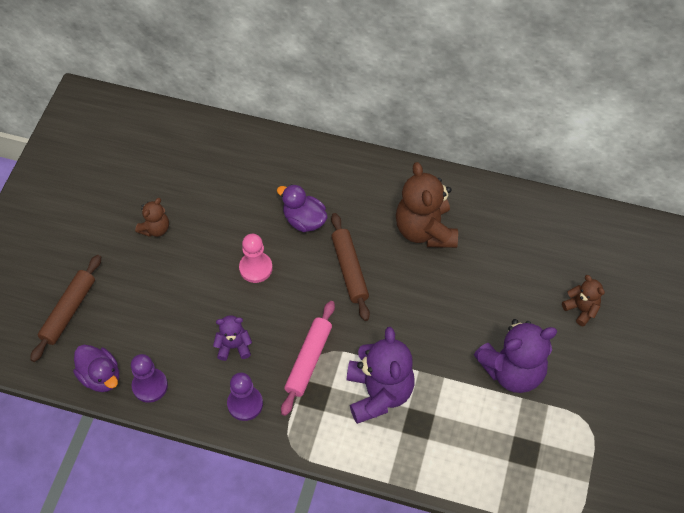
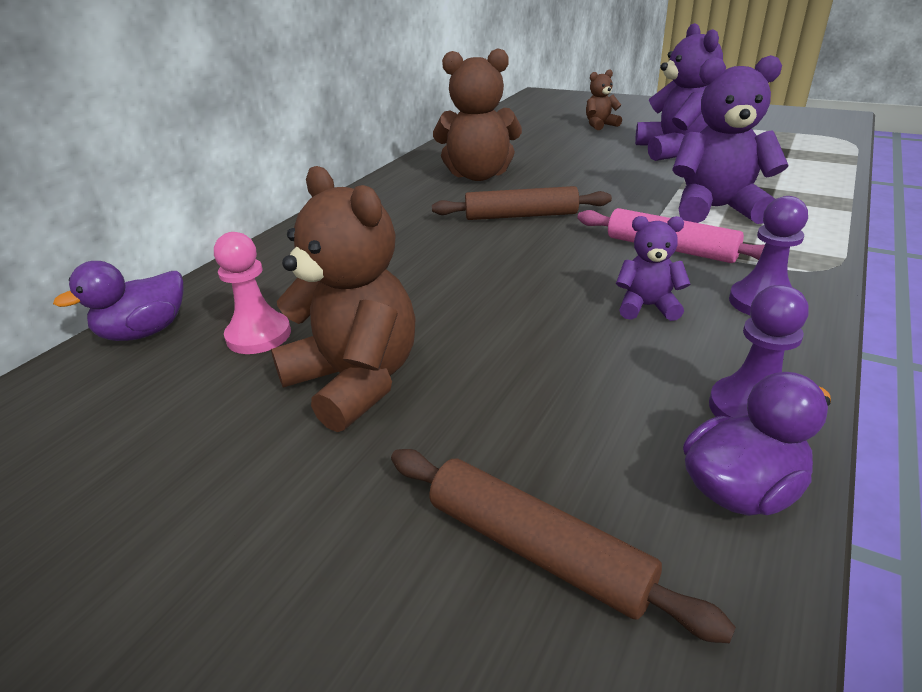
camera: 75 degrees left, 25 degrees down
brown teddy bear [135,198,169,237] -> brown teddy bear [271,166,415,432], size x1.94
purple teddy bear [213,315,252,361] -> purple teddy bear turned 90 degrees clockwise [616,216,690,321]
pink pawn [239,234,273,283] -> pink pawn moved to [214,232,291,354]
purple duck [277,184,328,232] -> purple duck moved to [53,261,184,341]

